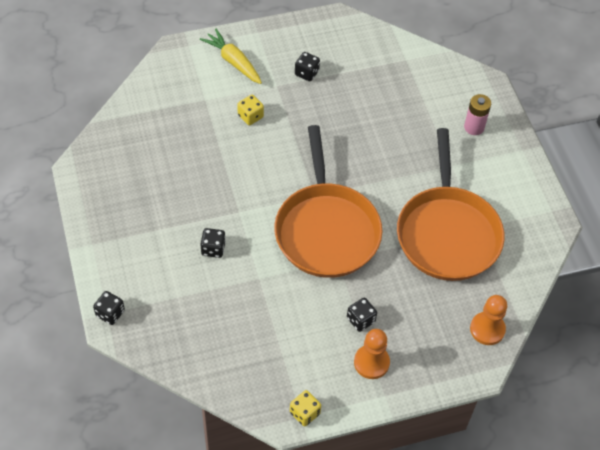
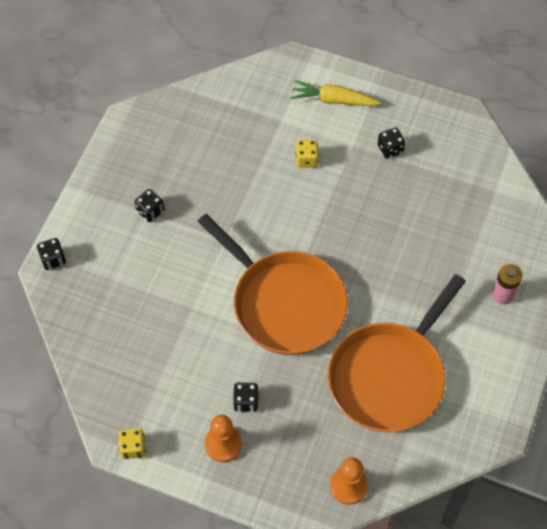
camera: 40 degrees right, 5 degrees up
yellow carrot [200,29,262,84] -> yellow carrot turned 75 degrees counterclockwise [291,80,381,106]
black dice [200,228,226,258] -> black dice moved to [135,189,164,222]
orange pan [274,125,383,278] -> orange pan turned 75 degrees counterclockwise [197,214,348,355]

